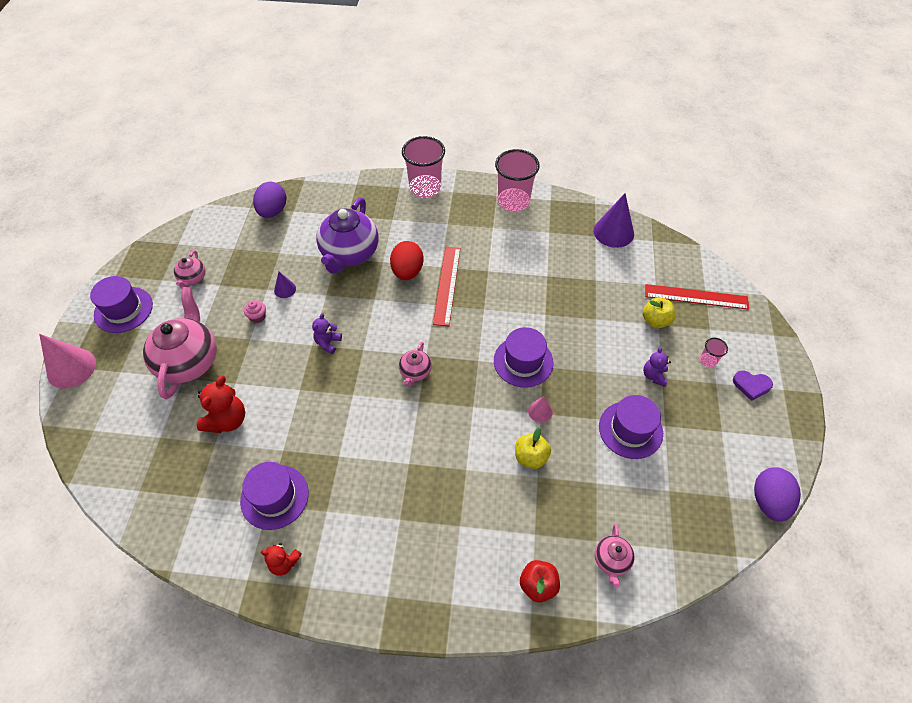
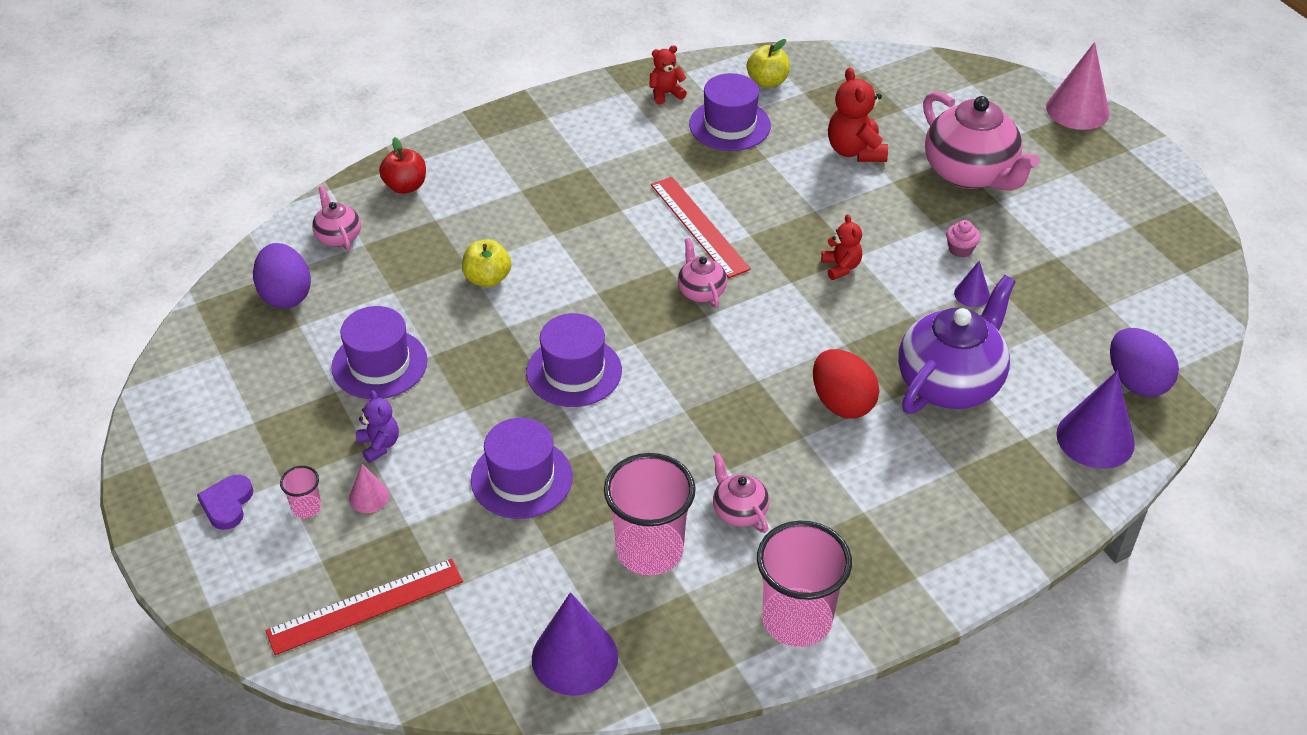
camera: 145 degrees right, 10 degrees down
purple hat [90,276,153,333] -> purple hat moved to [471,418,573,519]
pink teapot [174,250,206,288] -> pink teapot moved to [713,453,769,533]
purple teddy bear [312,313,342,354] -> red teddy bear [821,214,862,280]
purple teapot [316,197,378,274] -> purple teapot turned 60 degrees clockwise [898,275,1016,414]
pink cup [402,136,445,198] -> pink cup moved to [604,453,696,576]
red ruler [433,247,461,326] -> red ruler moved to [651,177,751,278]
pink cone [528,396,553,423] -> pink cone moved to [349,464,389,513]
yellow apple [643,298,675,328] -> yellow apple moved to [746,39,789,88]
purple heart [733,370,773,401] -> purple heart turned 60 degrees counterclockwise [197,475,253,530]
purple egg [754,467,801,522] -> purple egg moved to [253,243,311,308]
none -> purple cone [1056,370,1135,469]

